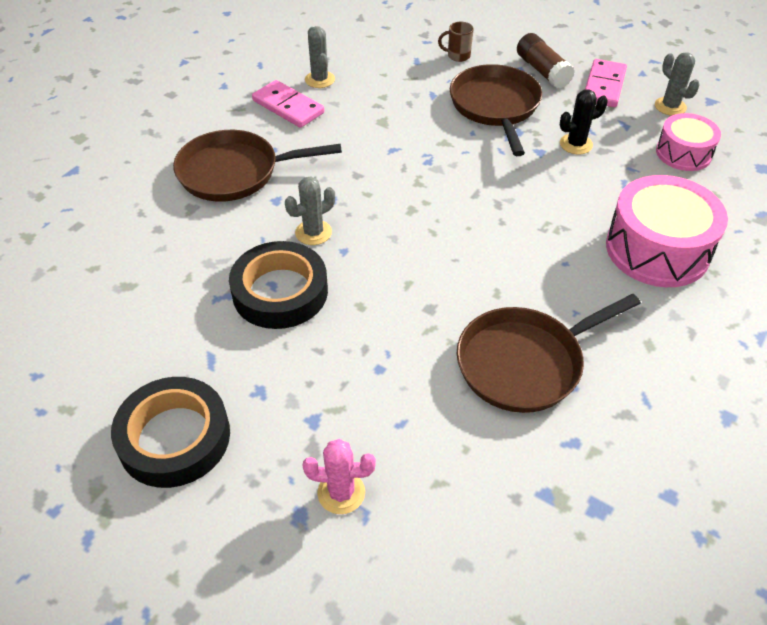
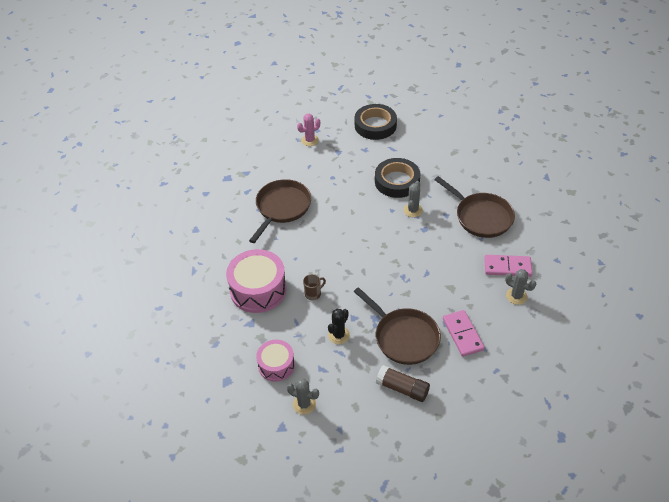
camera: 145 degrees right, 0 degrees up
brown pan [173,130,342,202] -> brown pan turned 90 degrees clockwise [434,176,515,238]
brown mug [438,22,474,62] -> brown mug moved to [303,274,326,300]
pink domino [585,59,627,107] -> pink domino moved to [443,310,485,357]

